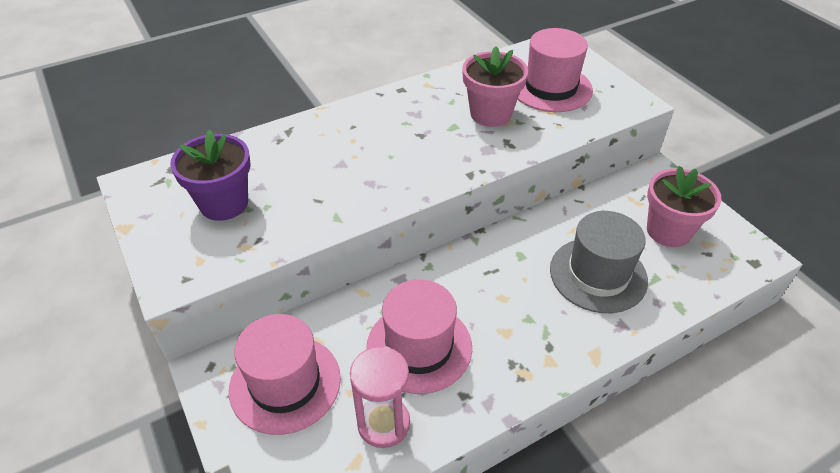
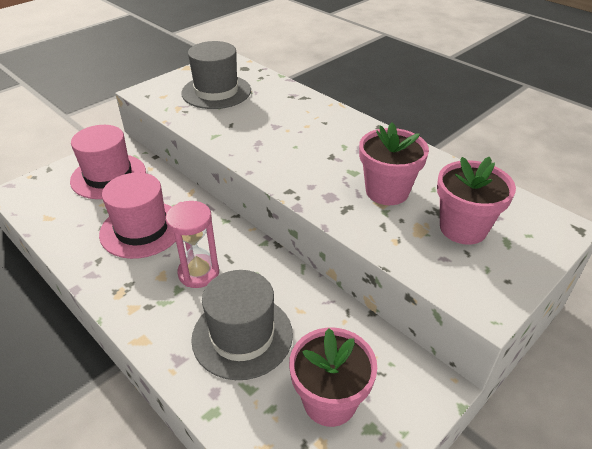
camera: 75 degrees right, 5 degrees down
purple flower pot [170,130,251,221] -> grey hat [181,41,251,109]
pink hourglass [350,346,410,448] -> pink hourglass moved to [166,201,219,288]
pink hat [518,28,593,112] -> pink flower pot [437,157,516,245]

